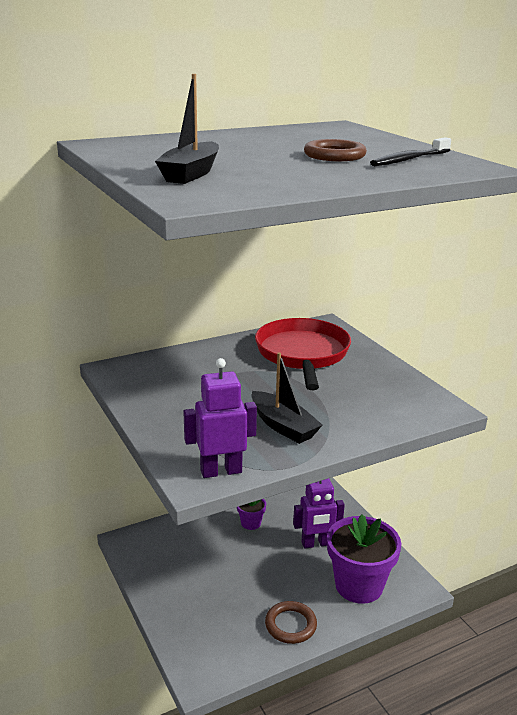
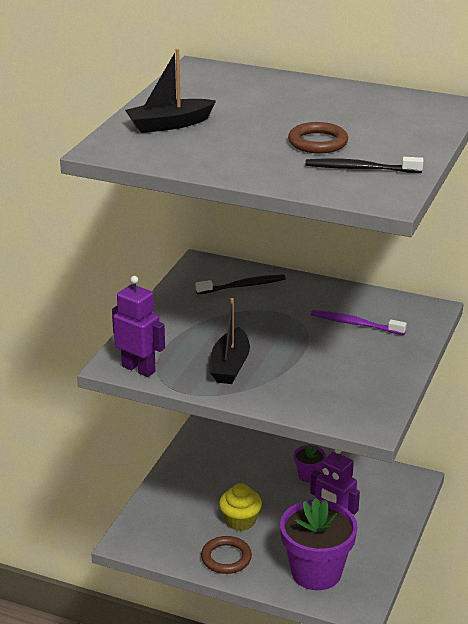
camera: 50 degrees right, 5 degrees up
red pan [255,318,351,390] -> purple toothbrush [311,310,407,335]
none -> black toothbrush [196,274,286,294]
none -> yellow cupcake [219,483,262,531]

